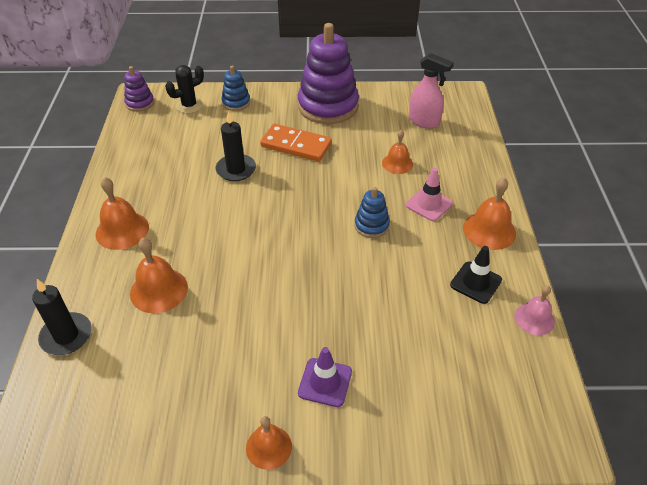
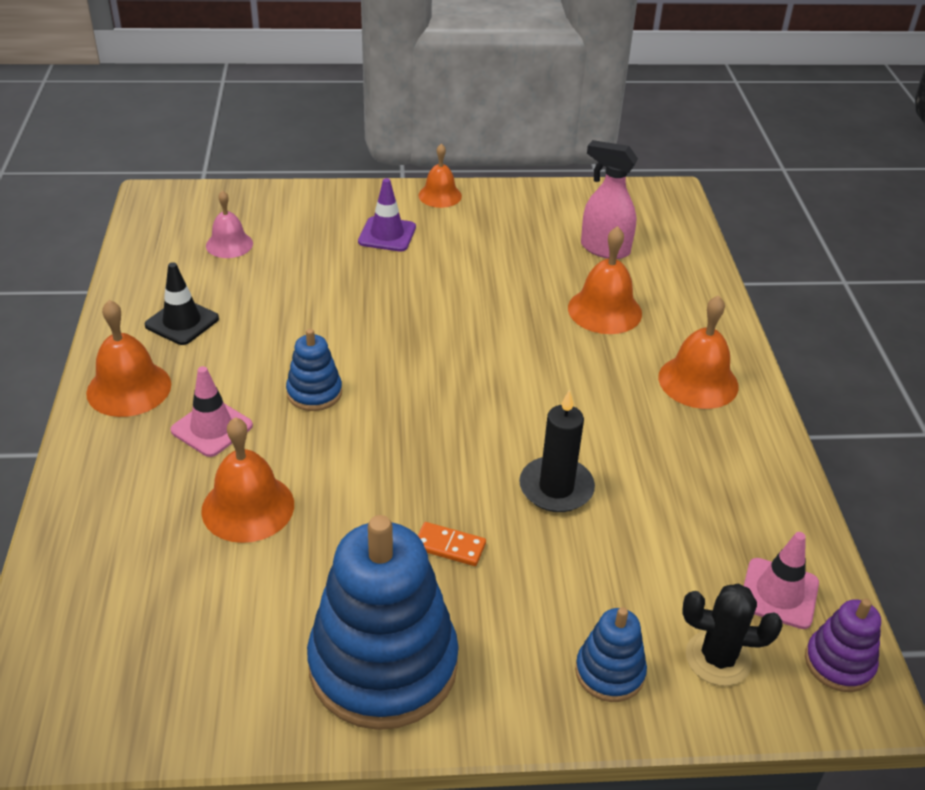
camera: 175 degrees right, 5 degrees down
black candle [32,279,92,355] -> none
black cactus [165,65,204,113] -> black cactus turned 45 degrees clockwise [682,583,783,686]
orange domino [260,124,332,162] -> orange domino [418,522,486,566], size x0.50
purple stacking toy [298,23,359,124] -> blue stacking toy [307,515,459,730]
orange bell [382,130,413,174] -> orange bell [201,417,294,543], size x1.51
pink spray bottle [409,53,454,129] -> pink spray bottle moved to [581,140,638,259]
pink bell [515,285,555,335] -> pink bell moved to [206,190,253,258]
none -> pink traffic cone [744,532,819,629]

